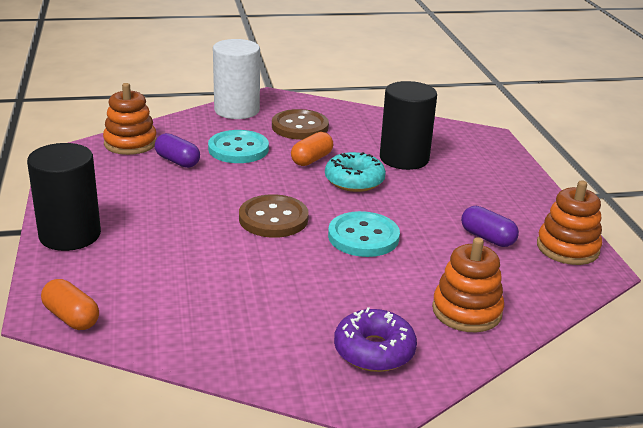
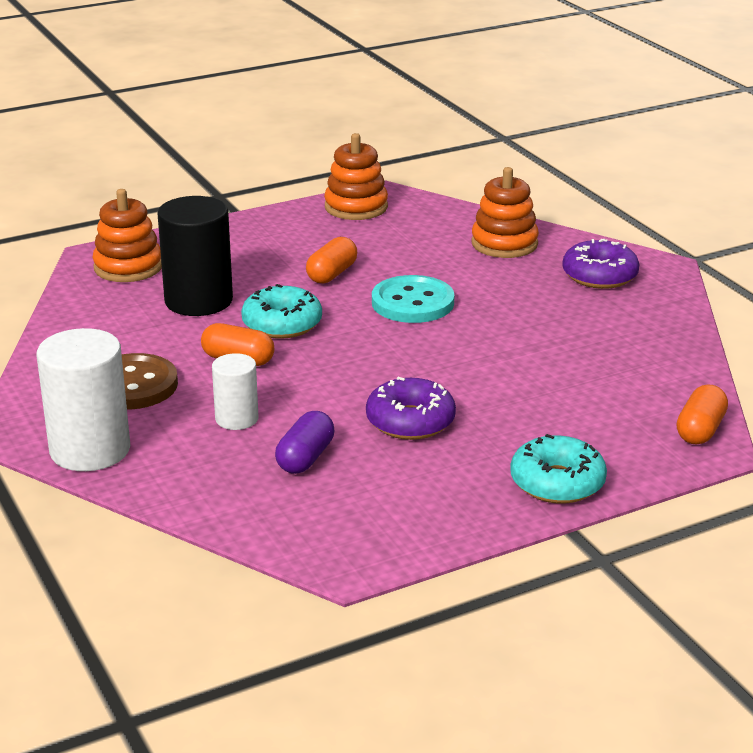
camera: 105 degrees left, 0 degrees up
black cylinder [27,143,101,251] -> turquoise donut [510,434,607,504]
orange stacking toy [103,83,157,155] -> orange stacking toy moved to [92,189,162,282]
turquoise button [208,130,269,163] -> white cylinder [212,353,259,430]
brown button [239,194,309,238] -> none
purple capsule [461,206,519,247] -> none
none -> orange capsule [306,237,357,284]
none -> purple donut [366,377,456,440]

